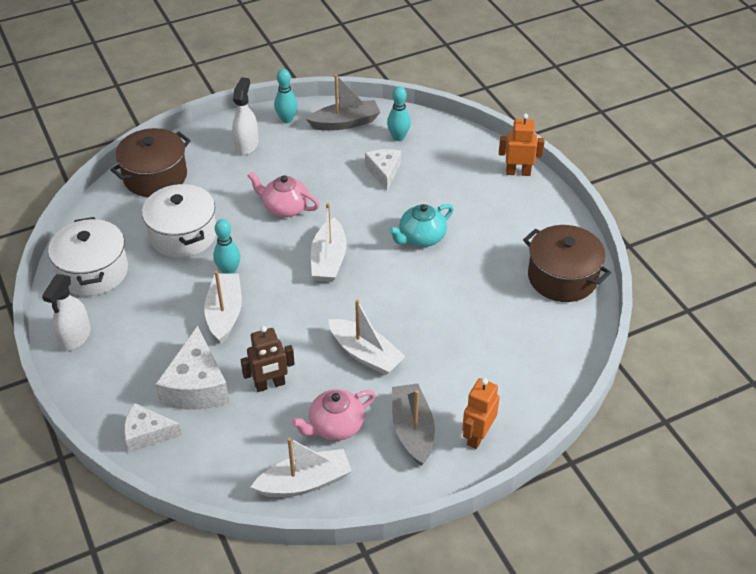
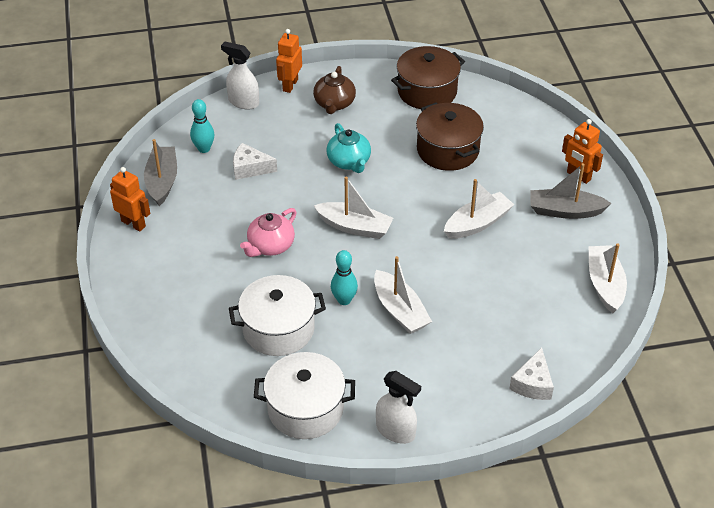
camera: 75 degrees left, 0 degrees up
brown pot [110,128,191,197] -> brown pot moved to [416,102,484,171]
white cheese [155,326,230,410] -> none
white boat [204,271,242,344] -> white boat turned 135 degrees counterclockwise [374,256,432,334]
white spray bottle [232,77,259,155] -> white spray bottle moved to [221,42,259,110]
brown robot [241,326,295,392] -> none
turquoise bowling pin [274,69,298,123] -> orange robot [110,167,150,232]
pink teapot [291,389,376,441] -> none
none -> brown teapot [313,66,356,114]

